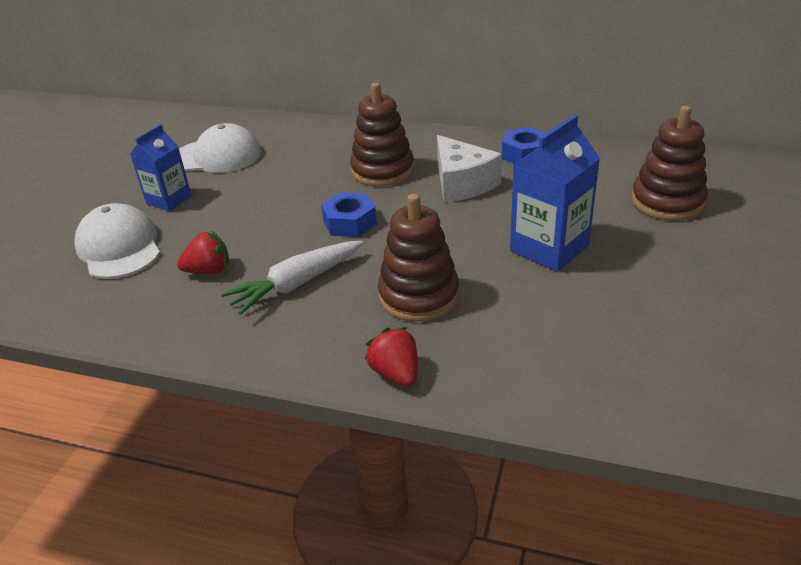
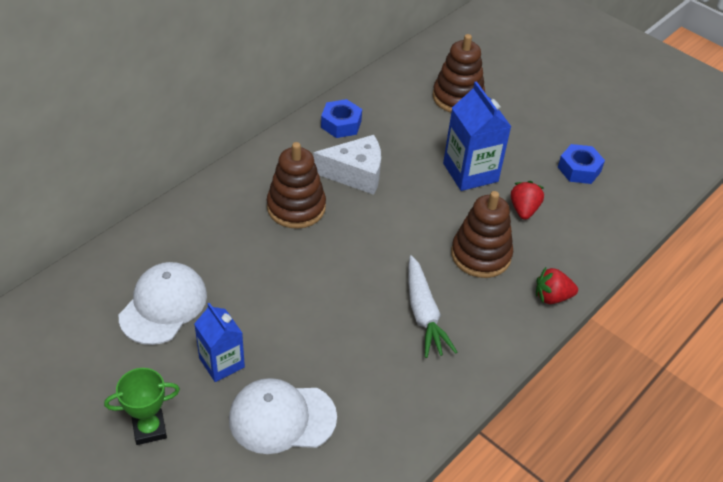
camera: 70 degrees left, 10 degrees up
red strawberry [177,231,229,274] -> red strawberry moved to [511,181,544,220]
blue nut [321,192,377,237] -> blue nut moved to [558,144,605,184]
none -> green trophy [104,368,180,445]

